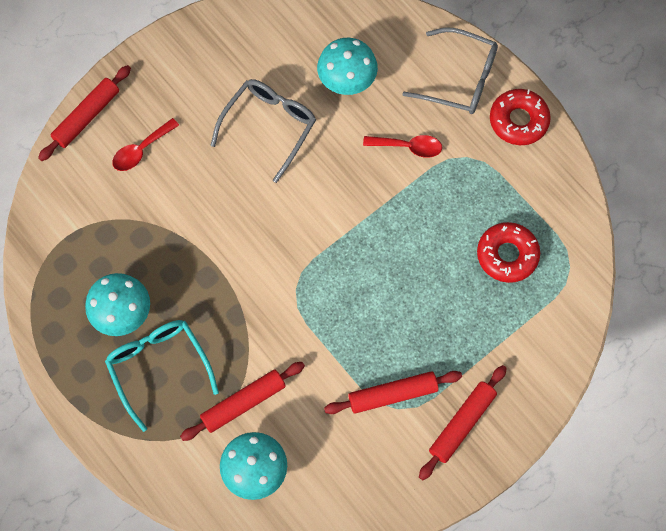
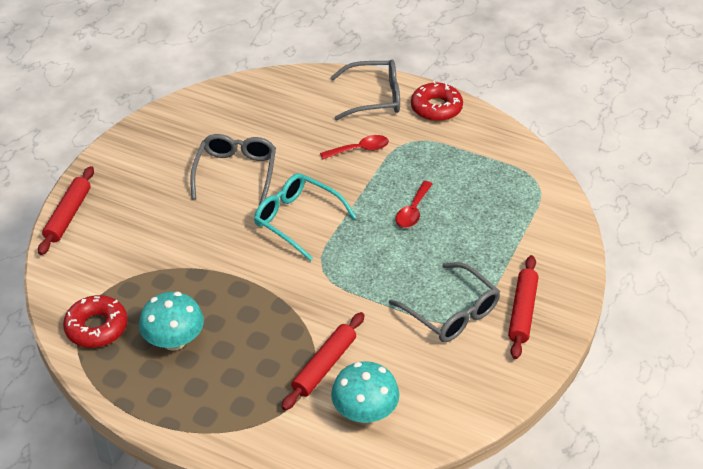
camera: 25 degrees left, 25 degrees down
turquoise glasses [105,320,219,432] -> turquoise glasses moved to [254,173,357,261]
red spoon [112,118,179,171] -> red spoon moved to [396,181,432,228]
turquoise mushroom [317,38,378,95] -> none
red rolling pin [324,371,462,414] -> grey glasses [389,262,500,342]
red donut [477,222,540,283] -> red donut moved to [63,295,128,348]

